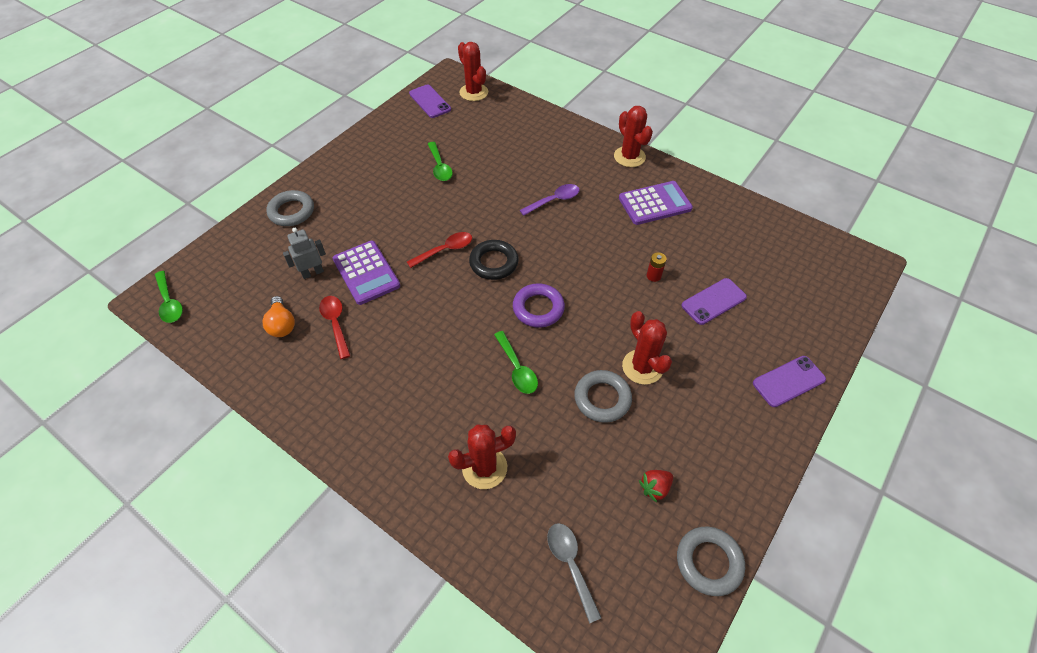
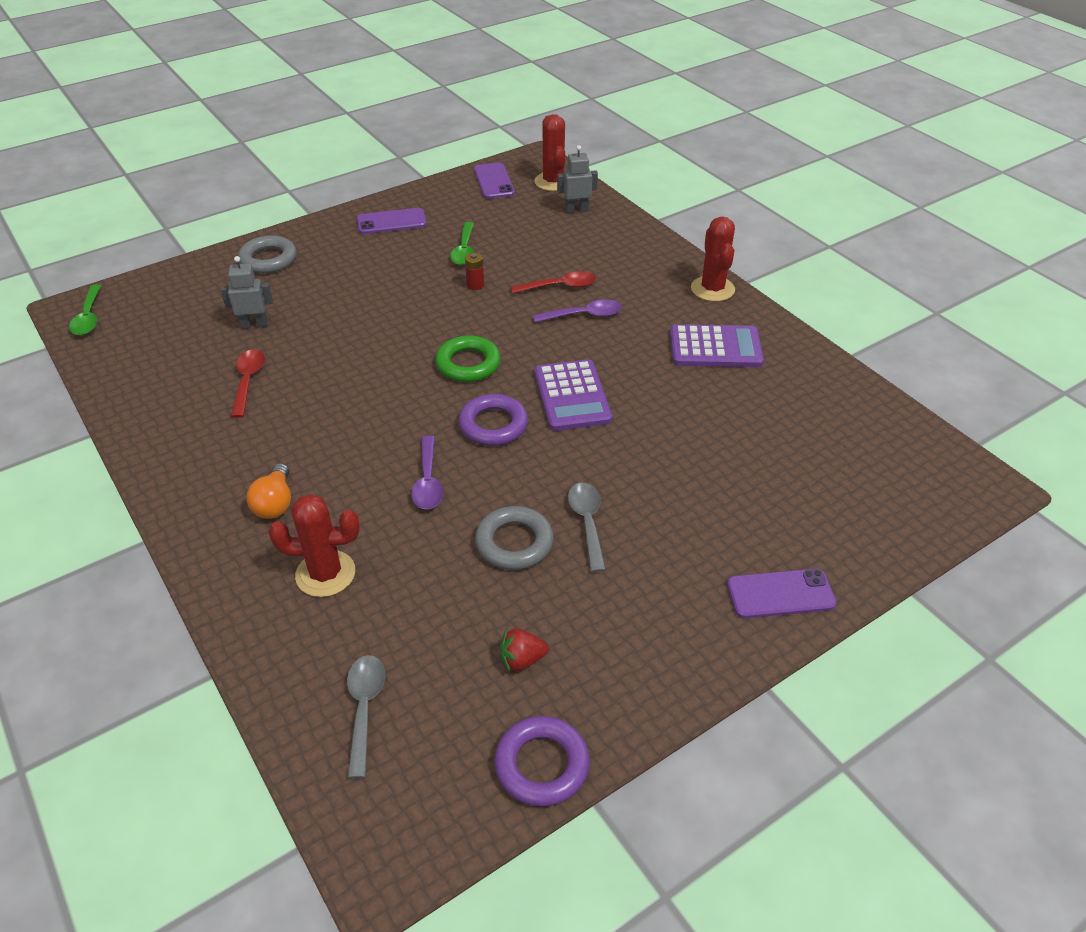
camera: 20 degrees right, 10 degrees down
orange light bulb [263,296,295,337] -> orange light bulb moved to [247,463,291,519]
purple calculator [333,241,400,305] -> purple calculator moved to [534,359,612,431]
red spoon [407,232,472,268] -> red spoon moved to [511,271,596,294]
black ring [469,240,519,280] -> green ring [435,335,501,382]
green spoon [494,331,538,394] -> purple spoon [411,436,444,510]
red cactus [622,311,672,385] -> grey spoon [568,483,606,572]
red battery [647,252,667,282] -> red battery moved to [465,253,484,290]
grey ring [677,527,745,596] -> purple ring [494,716,590,807]
purple phone [681,278,747,325] -> purple phone moved to [357,208,427,234]
none -> grey robot [557,145,598,213]

